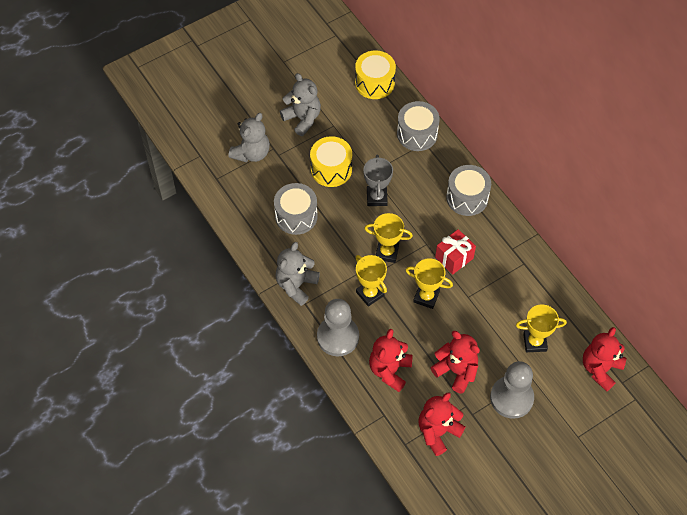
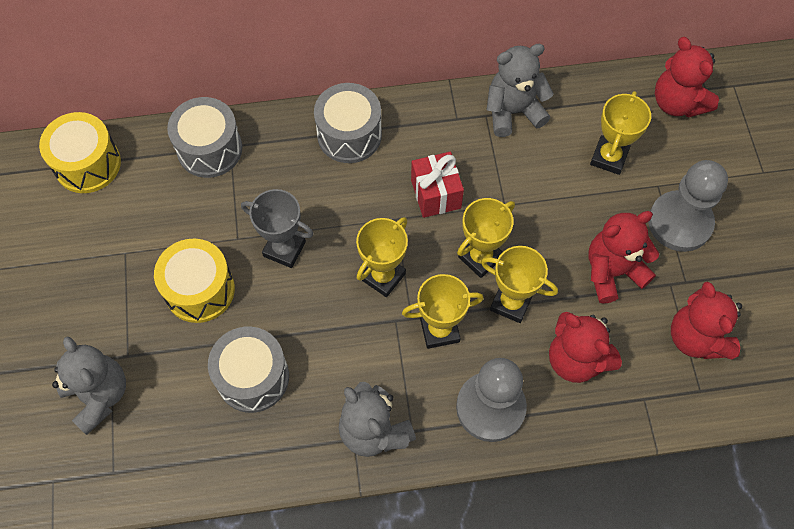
camera: 65 degrees left, 5 degrees up
grey teddy bear [280,73,321,136] -> grey teddy bear moved to [487,44,554,137]
none -> yellow trophy [481,246,558,323]

